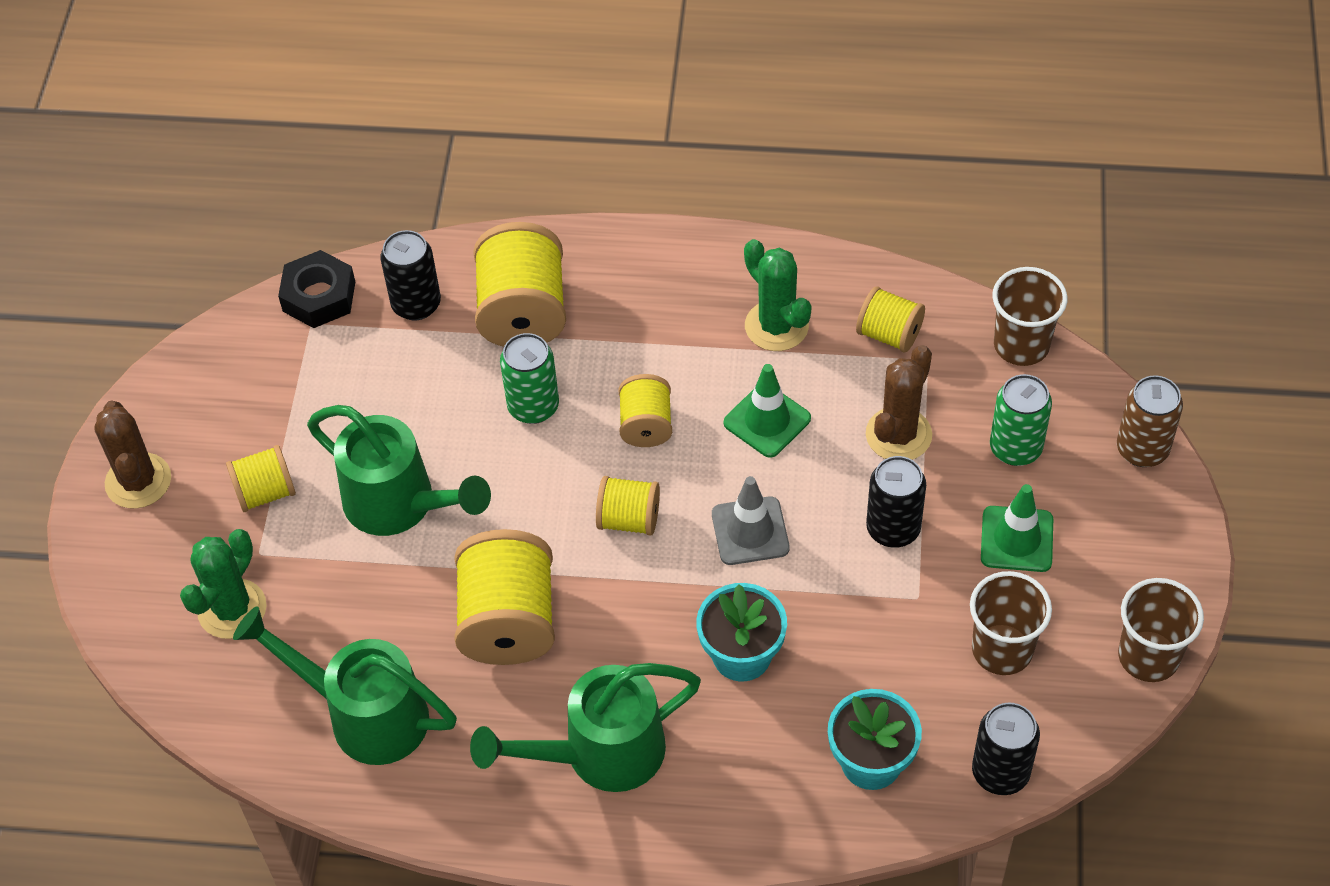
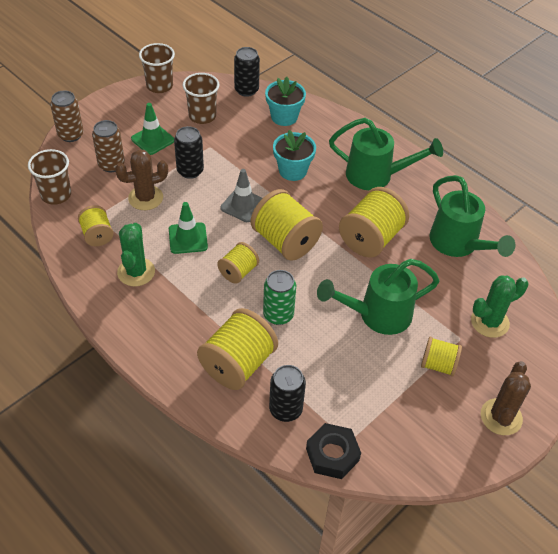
camera: 145 degrees left, 5 degrees down
green watering can [307,405,491,536] -> green watering can turned 90 degrees counterclockwise [317,259,440,335]
yellow spool [596,476,660,536] -> yellow spool [251,189,323,261], size x1.76
green can [990,374,1052,466] -> brown can [92,120,125,172]

